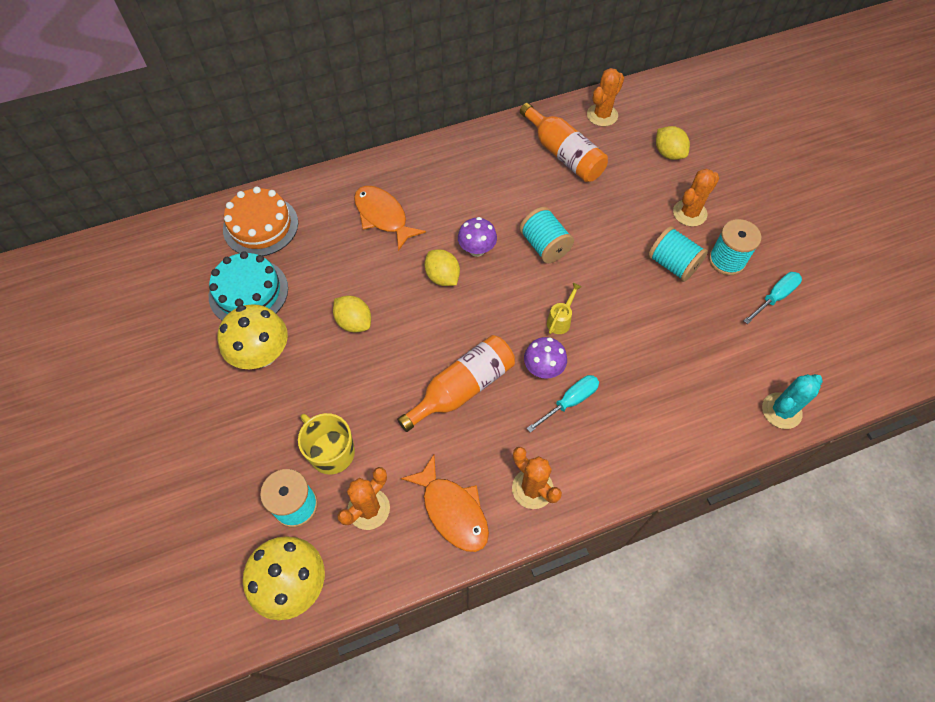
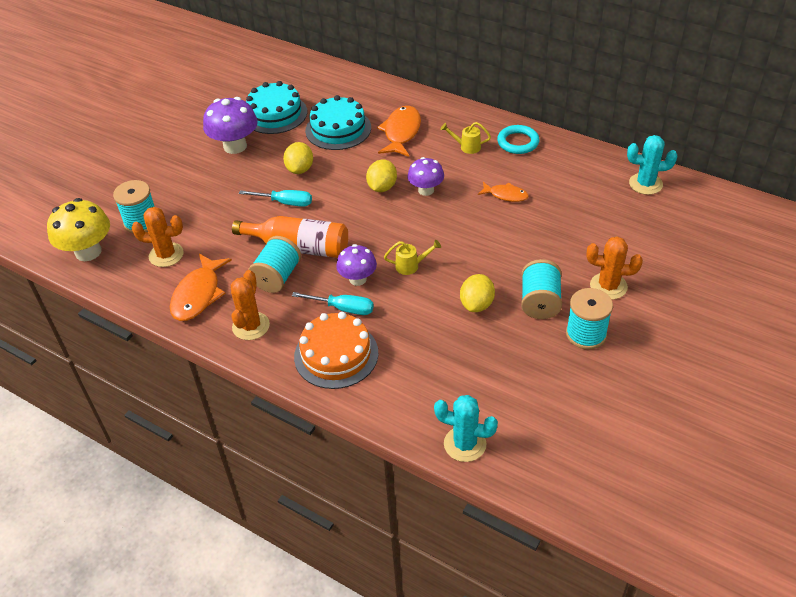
camera: 55 degrees right, 15 degrees down
yellow mushroom [218,304,288,369] -> purple mushroom [203,97,258,154]
orange cake [223,186,298,256] -> orange cake moved to [294,312,378,389]
yellow mug [298,413,355,474] -> none
turquoise spool [519,207,574,263] -> turquoise spool moved to [248,236,301,293]
orange bottle [520,103,608,182] -> none
orange cactus [587,68,624,126] -> turquoise cactus [627,135,678,195]
yellow lemon [656,126,690,160] -> yellow lemon moved to [460,274,495,312]
turquoise screwdriver [744,272,802,324] -> turquoise screwdriver moved to [239,190,312,207]
none -> turquoise cake [305,95,371,150]
none -> yellow watering can [440,122,491,154]
none -> orange fish [478,182,529,202]
none -> turquoise ring [497,125,540,154]

